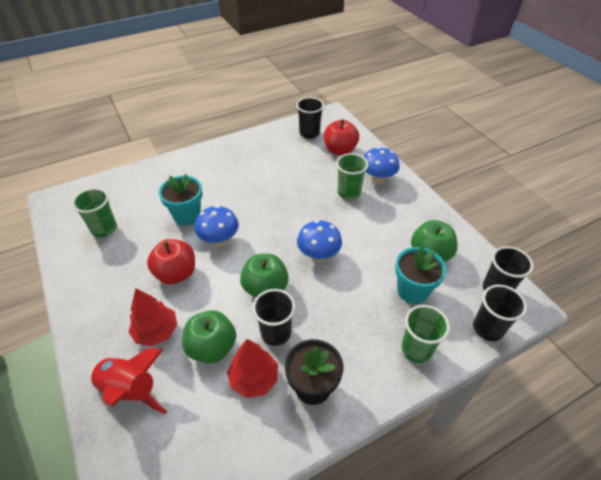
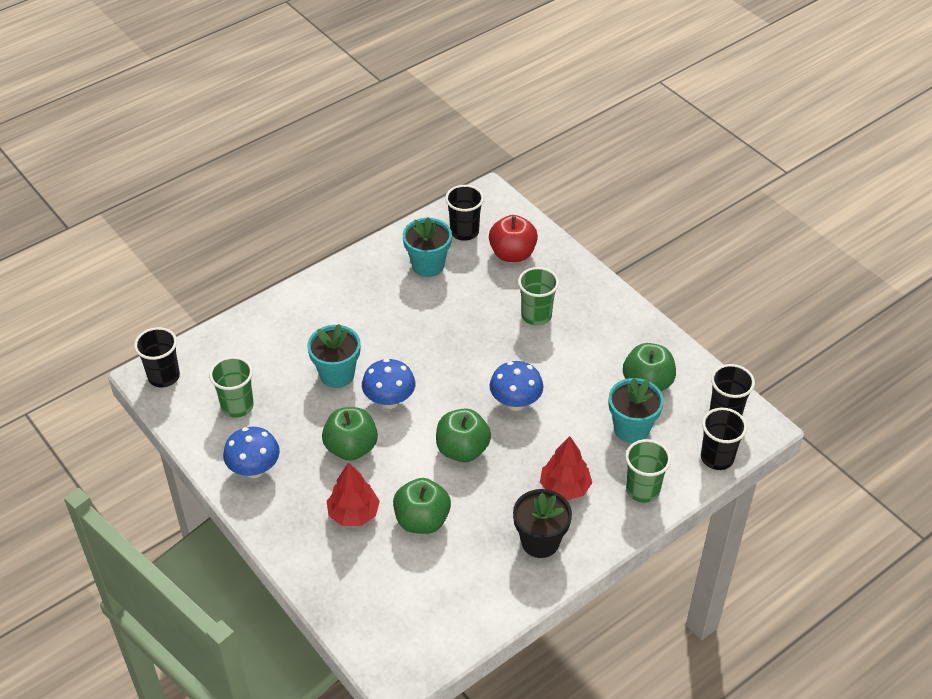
camera: 10 degrees left, 0 degrees up
red rocket [89,348,167,414] -> none
red apple [147,239,195,284] -> green apple [322,407,378,461]
red tree [227,339,278,398] -> red tree moved to [540,436,592,500]
black cup [252,289,295,346] -> black cup moved to [134,327,180,388]
blue mushroom [364,147,400,184] -> blue mushroom moved to [223,427,280,478]
none -> turquoise flower pot [403,217,452,277]

